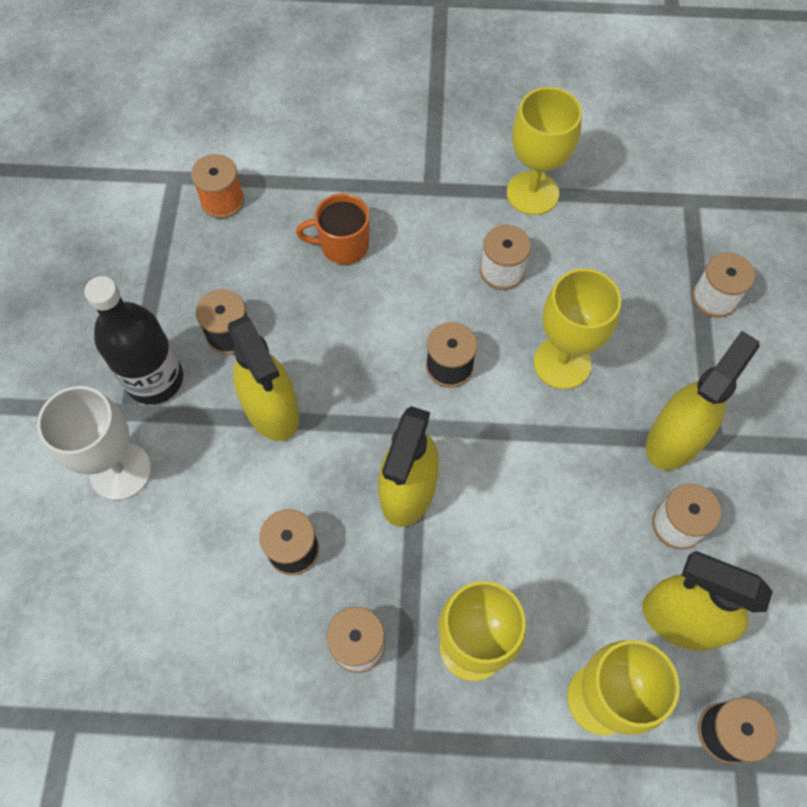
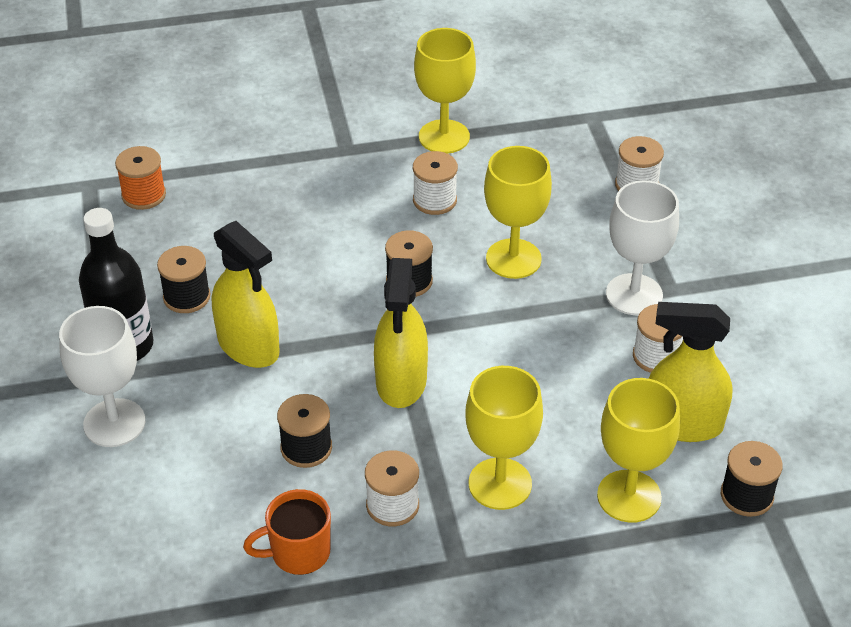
camera: 15 degrees left, 20 degrees down
orange mug [296,193,370,265] -> orange mug moved to [243,489,331,575]
yellow spray bottle [646,331,759,470] -> white goblet [606,180,679,315]

